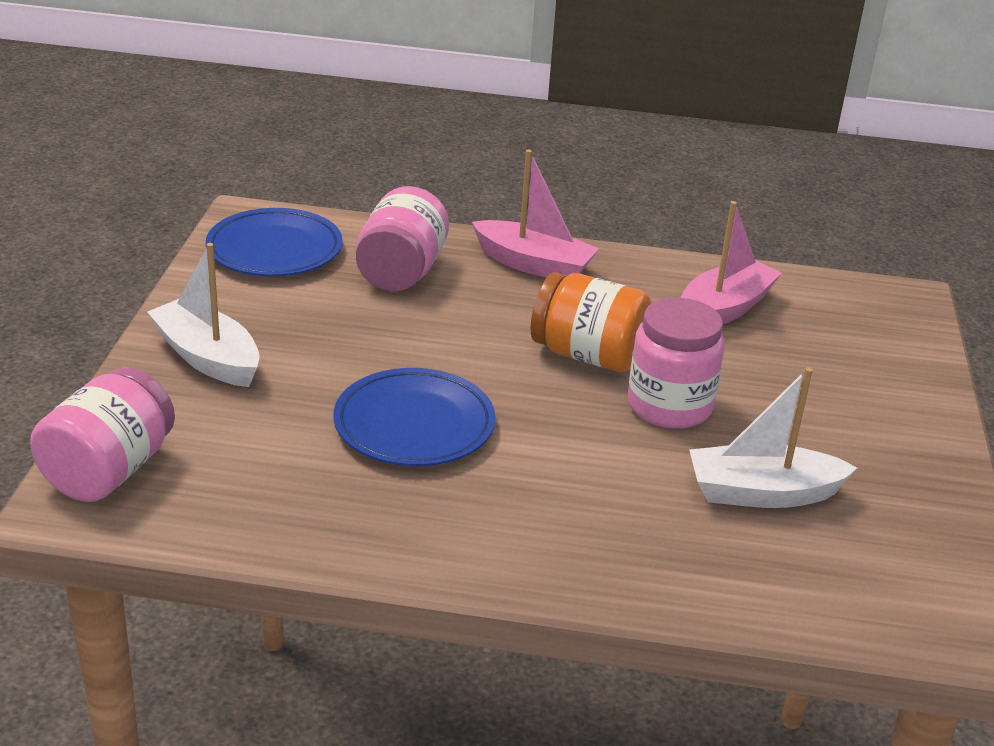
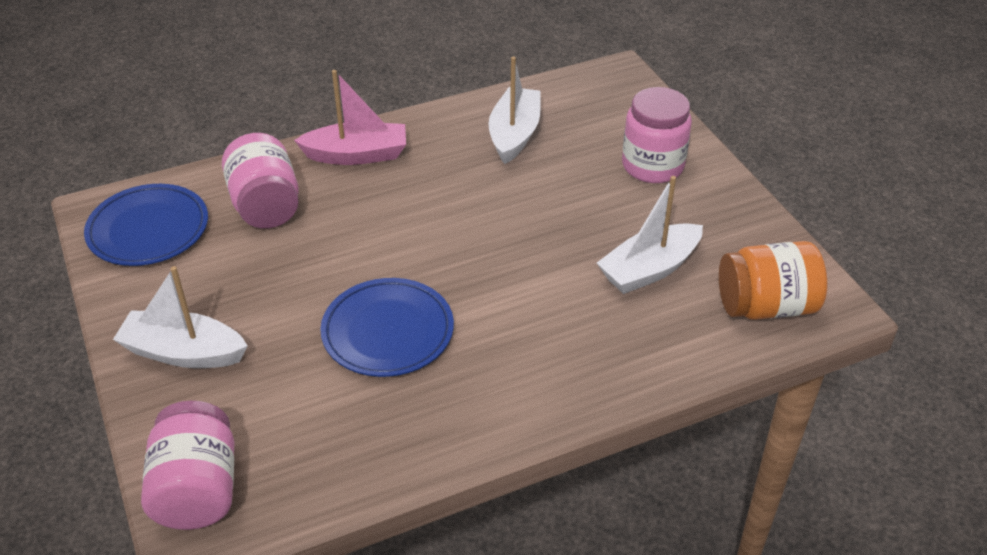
camera: 30 degrees left, 10 degrees up
orange jar [531,272,651,372] -> orange jar moved to [719,241,827,320]
pink jar [628,298,724,429] -> pink jar moved to [622,87,692,183]
pink boat [680,201,782,324] -> white boat [488,57,541,164]

